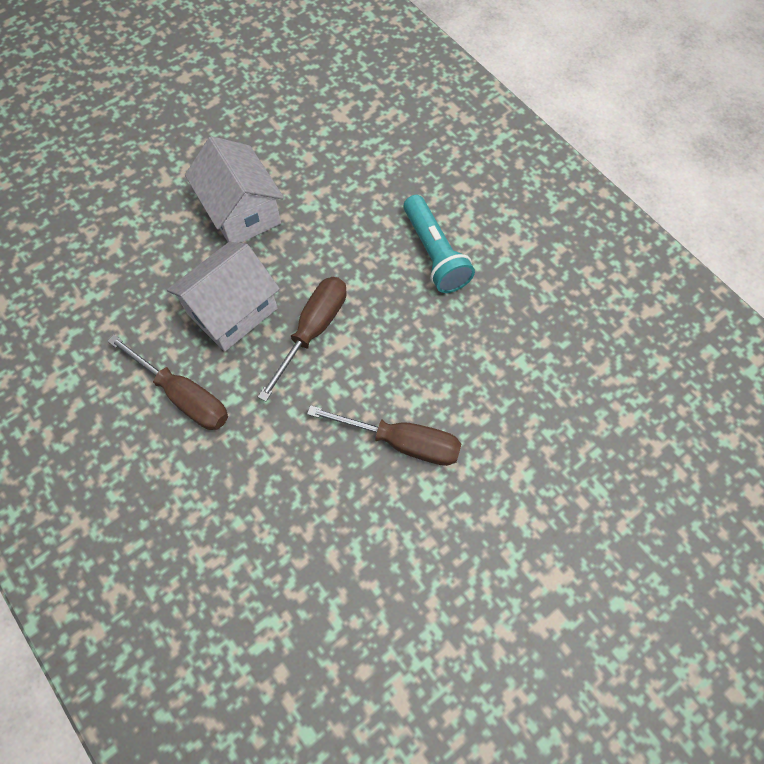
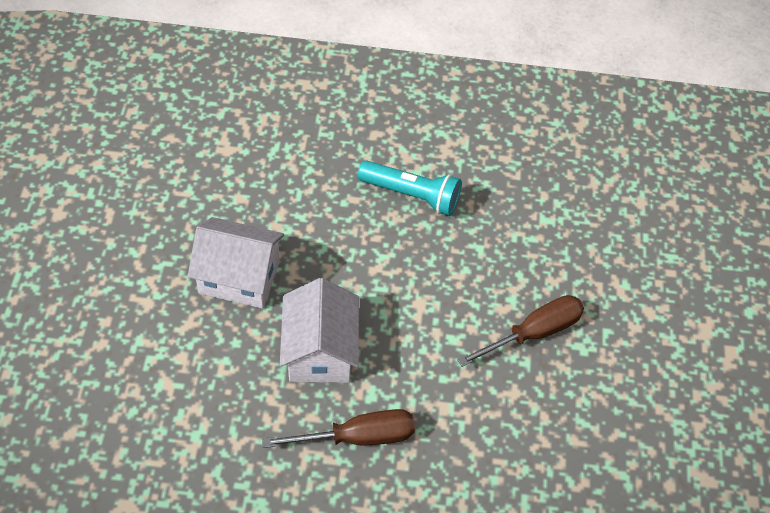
camera: 50 degrees left, 10 degrees down
brown screwdriver [258,277,347,402] -> none

